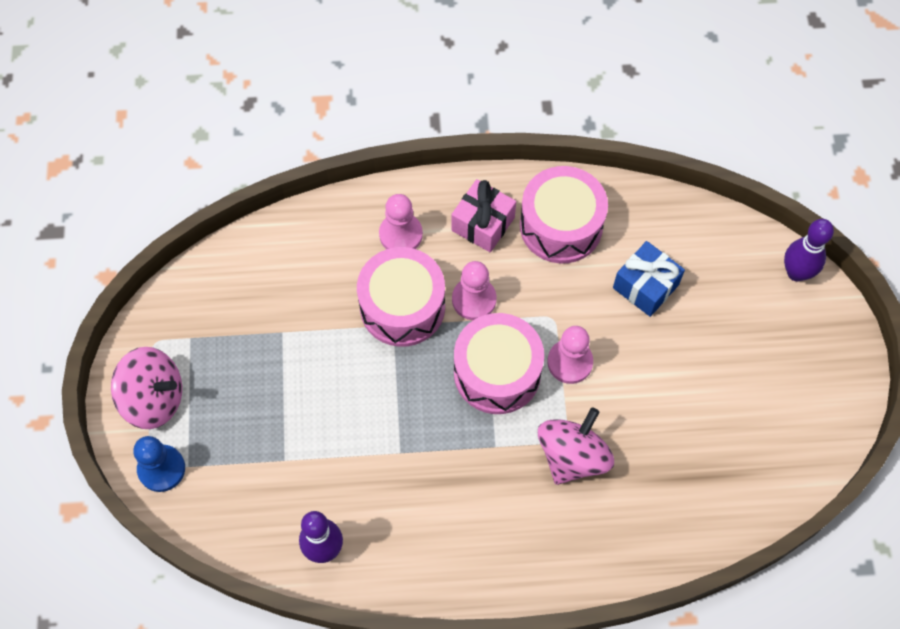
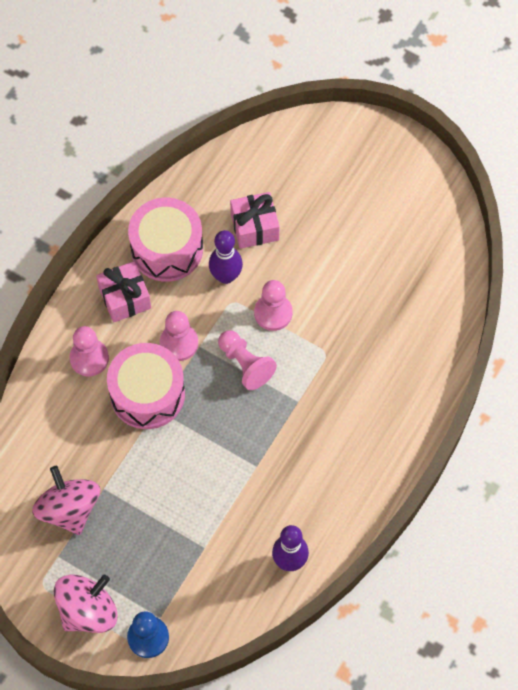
camera: 55 degrees left, 0 degrees up
pink drum [454,313,544,414] -> pink pawn [218,330,277,390]
pink spinning top [538,407,614,485] -> pink spinning top moved to [32,466,100,535]
blue gift [613,241,685,317] -> pink gift [230,192,279,249]
purple bowling pin [784,219,834,281] -> purple bowling pin moved to [209,230,243,284]

